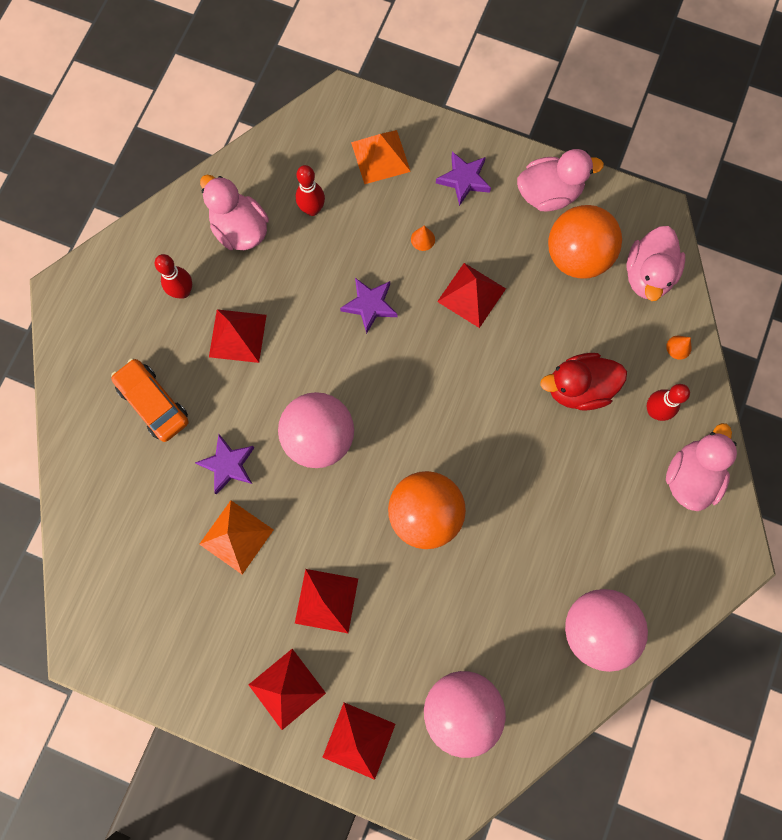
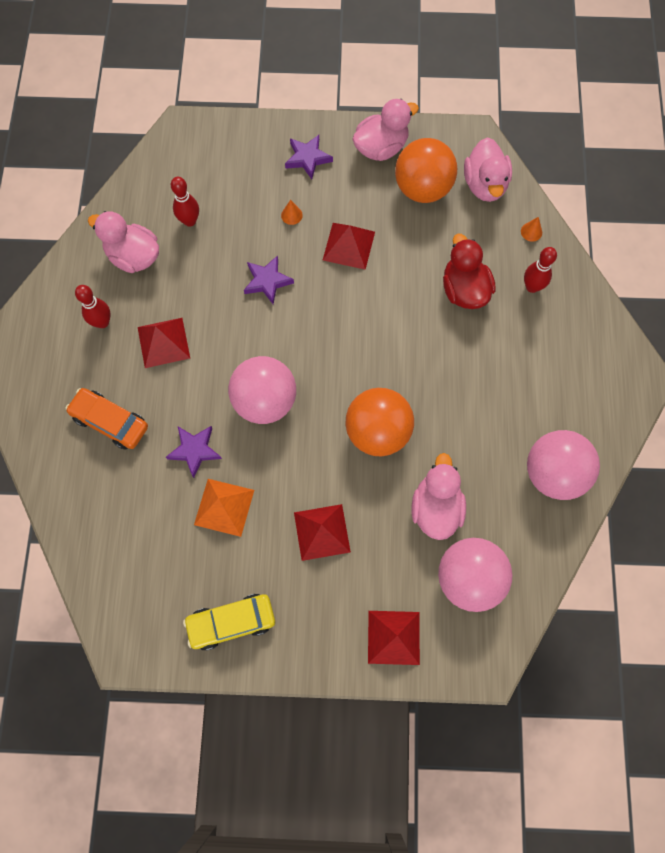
camera: 20 degrees left, 5 degrees down
red pyramid [248,649,326,730] -> none
orange pyramid [351,130,411,184] -> none
red duck [540,353,627,411] -> red duck turned 105 degrees clockwise [443,234,496,309]
pink duck [666,423,737,511] -> pink duck moved to [412,453,466,540]
none -> yellow car [183,594,275,651]

